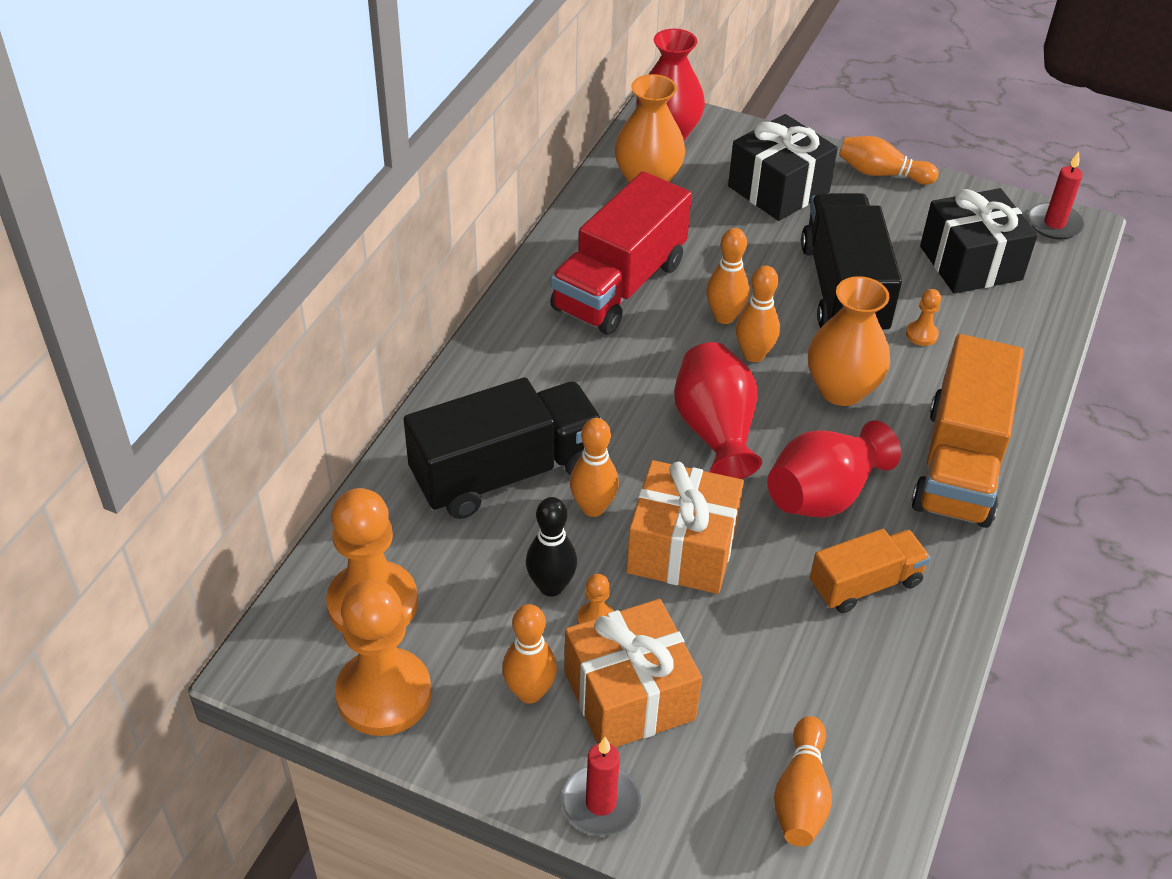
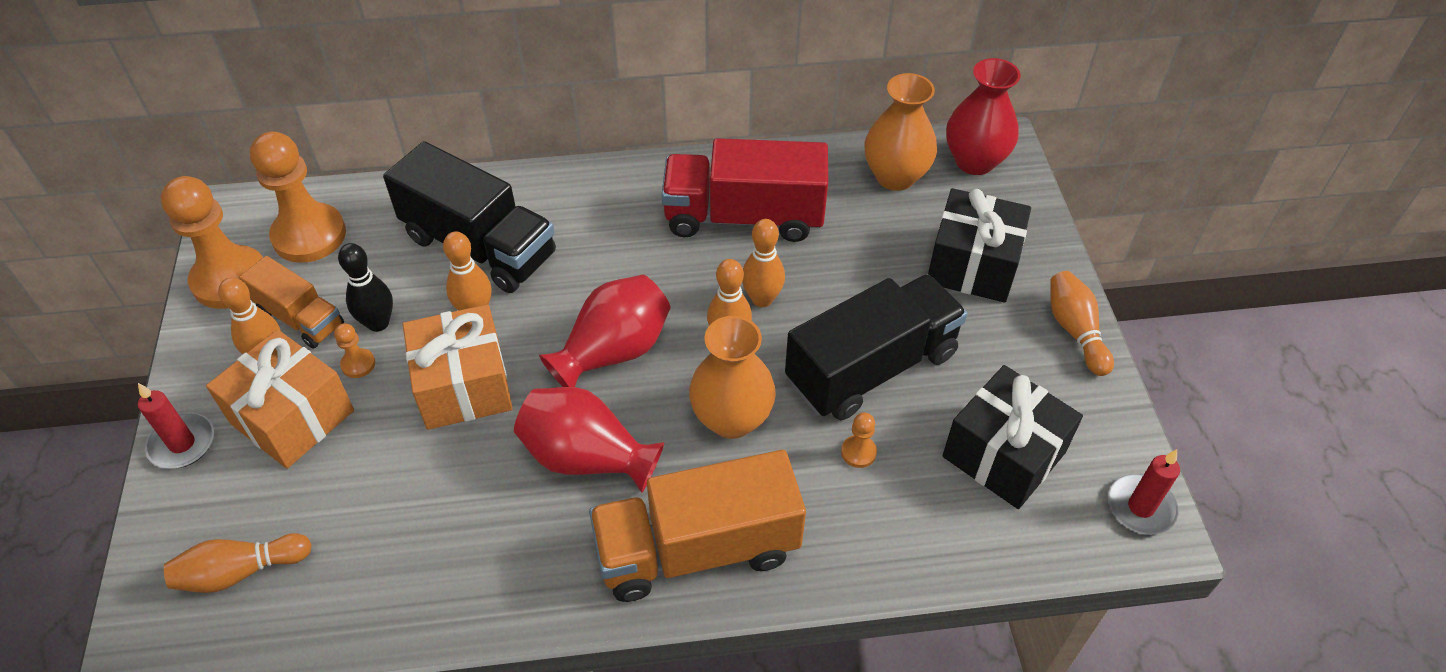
camera: 60 degrees right, 5 degrees up
orange truck [810,529,931,613] -> orange truck moved to [239,256,344,349]

